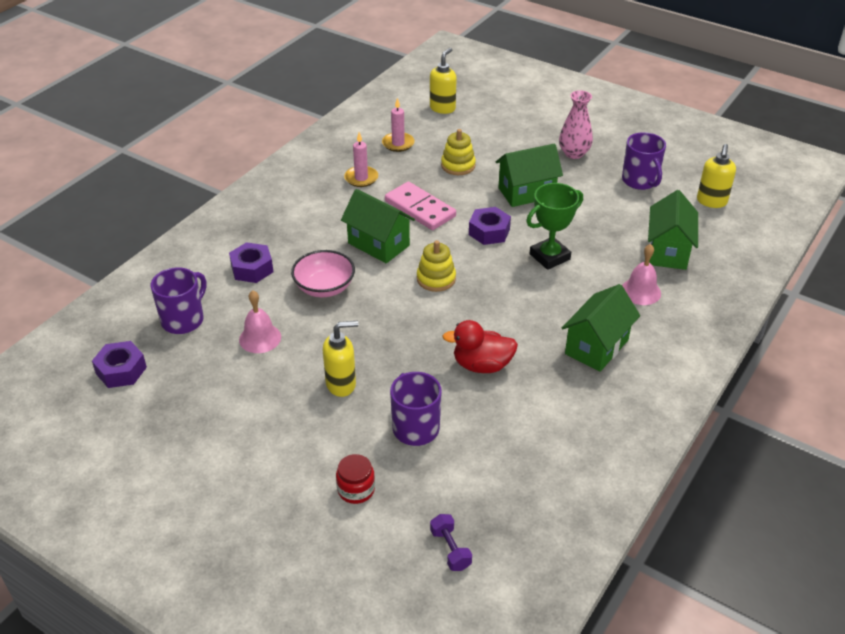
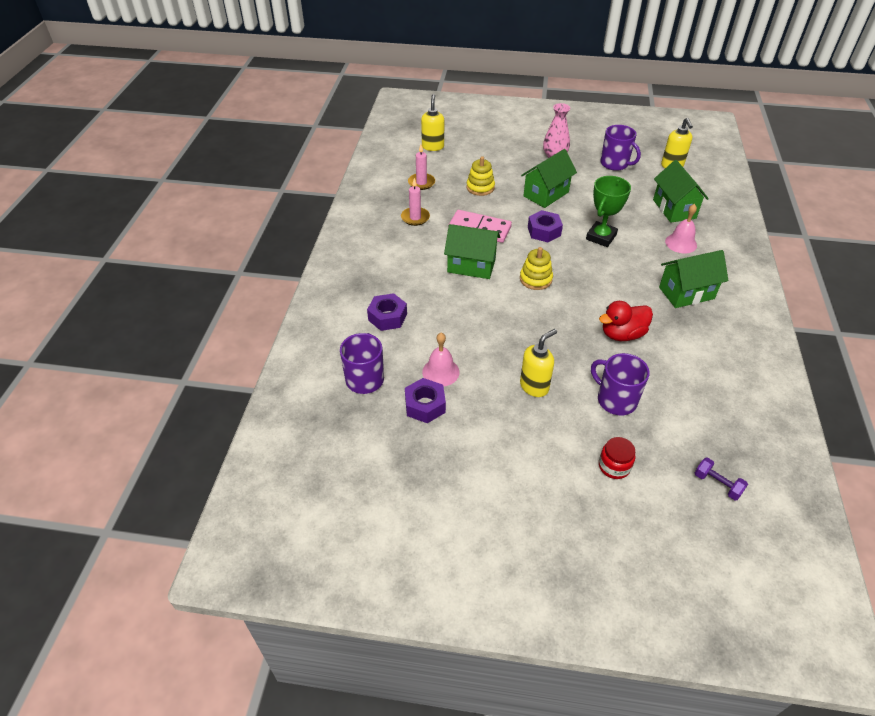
camera: 25 degrees left, 5 degrees up
purple nut [92,341,147,388] -> purple nut moved to [405,378,446,423]
pink bowl [291,250,355,297] -> none
green house [562,284,640,372] -> green house turned 60 degrees clockwise [659,250,728,308]

